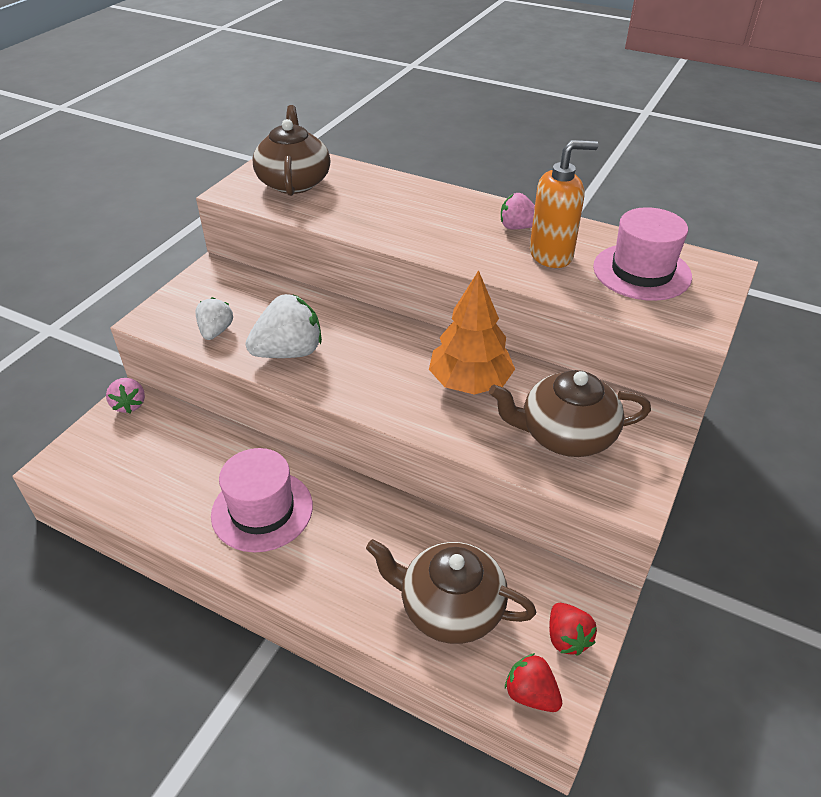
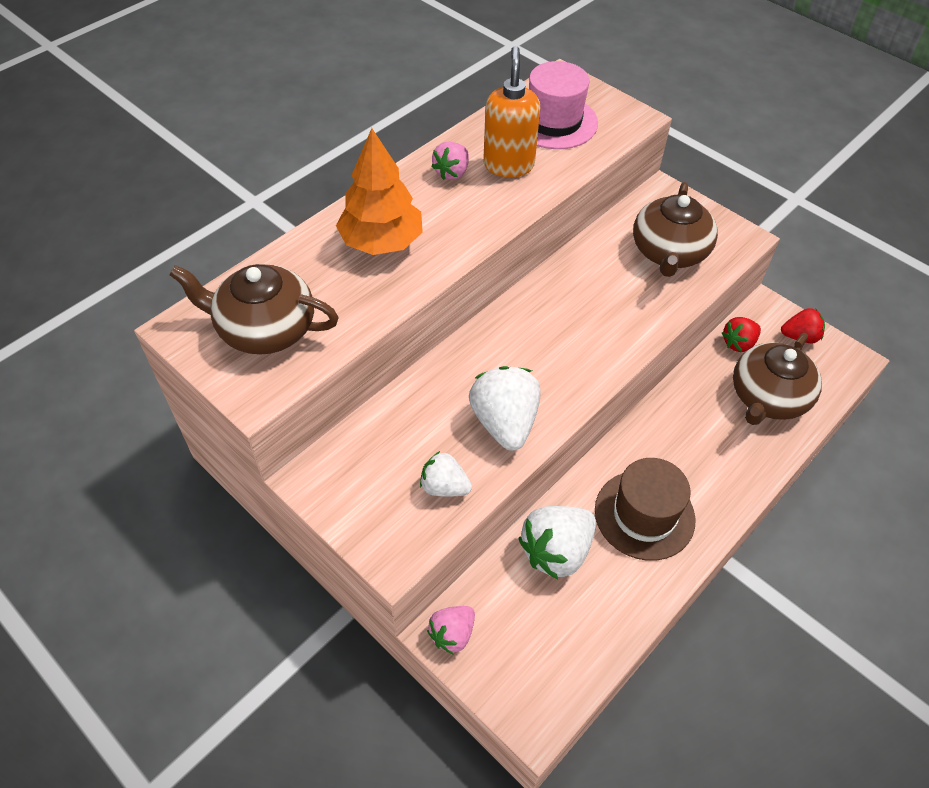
camera: 75 degrees left, 10 degrees up
pink strawberry [106,378,145,413] -> pink strawberry turned 135 degrees clockwise [427,606,475,655]
pink hat [211,448,313,552] -> brown hat [595,458,696,561]
orange tree [429,270,515,395] -> orange tree moved to [336,128,423,255]
red strawberry [505,653,562,712] -> red strawberry moved to [722,317,761,352]
none -> white strawberry [518,506,596,580]

